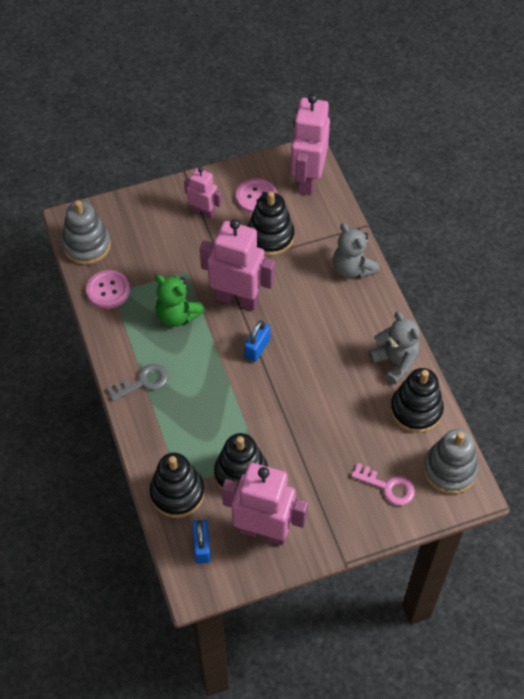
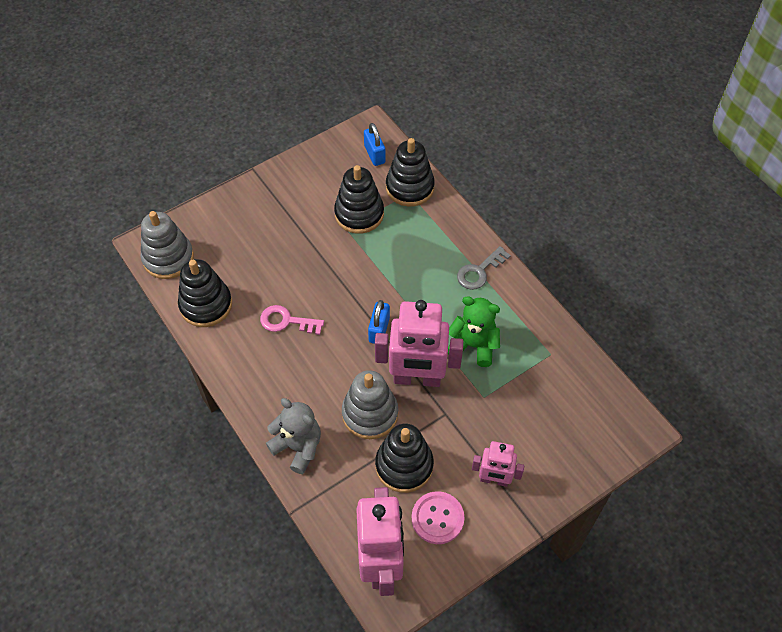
camera: 165 degrees right, 0 degrees up
grey stacking toy [62,200,111,265] -> grey stacking toy moved to [342,370,398,439]
pink button [86,270,130,309] -> none
pink robot [222,463,308,545] -> none
pink key [351,463,415,505] -> pink key moved to [260,305,324,335]
grey teddy bear [368,312,420,384] -> none

